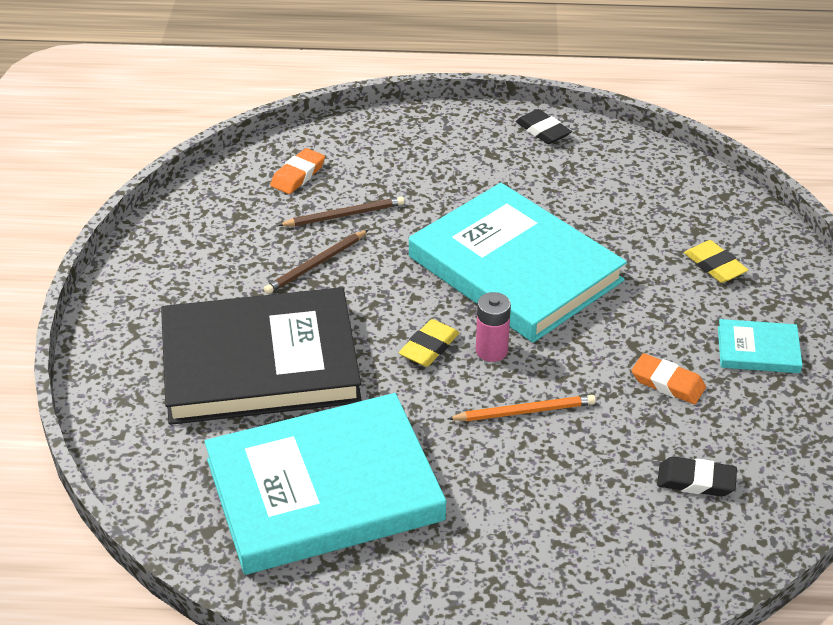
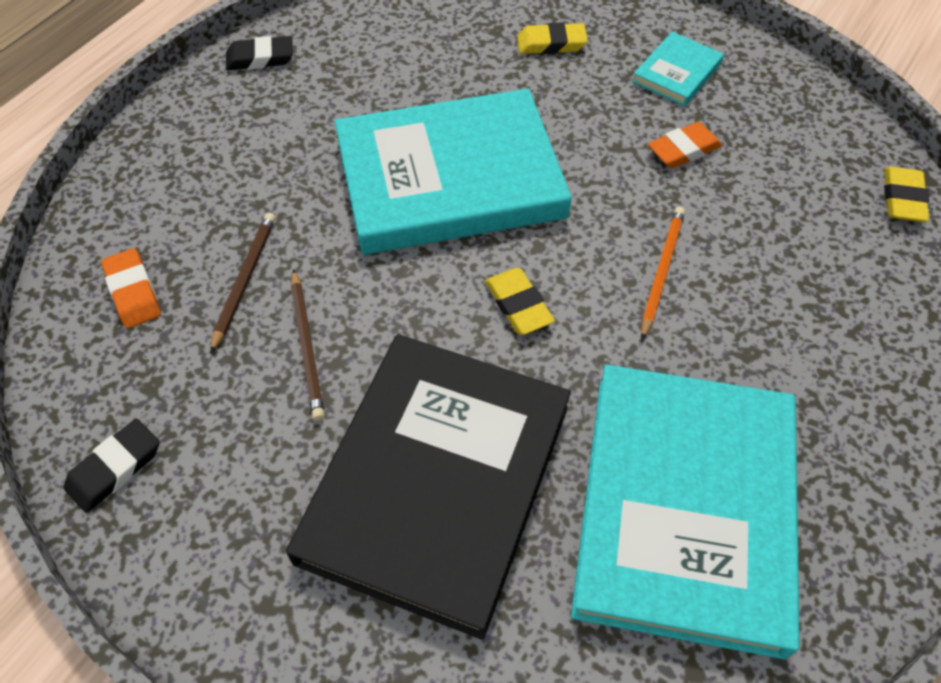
camera: 60 degrees left, 15 degrees up
pink battery [476,292,511,362] -> none
black eraser [657,456,737,497] -> black eraser moved to [64,419,159,513]
none -> yellow eraser [884,167,929,222]

